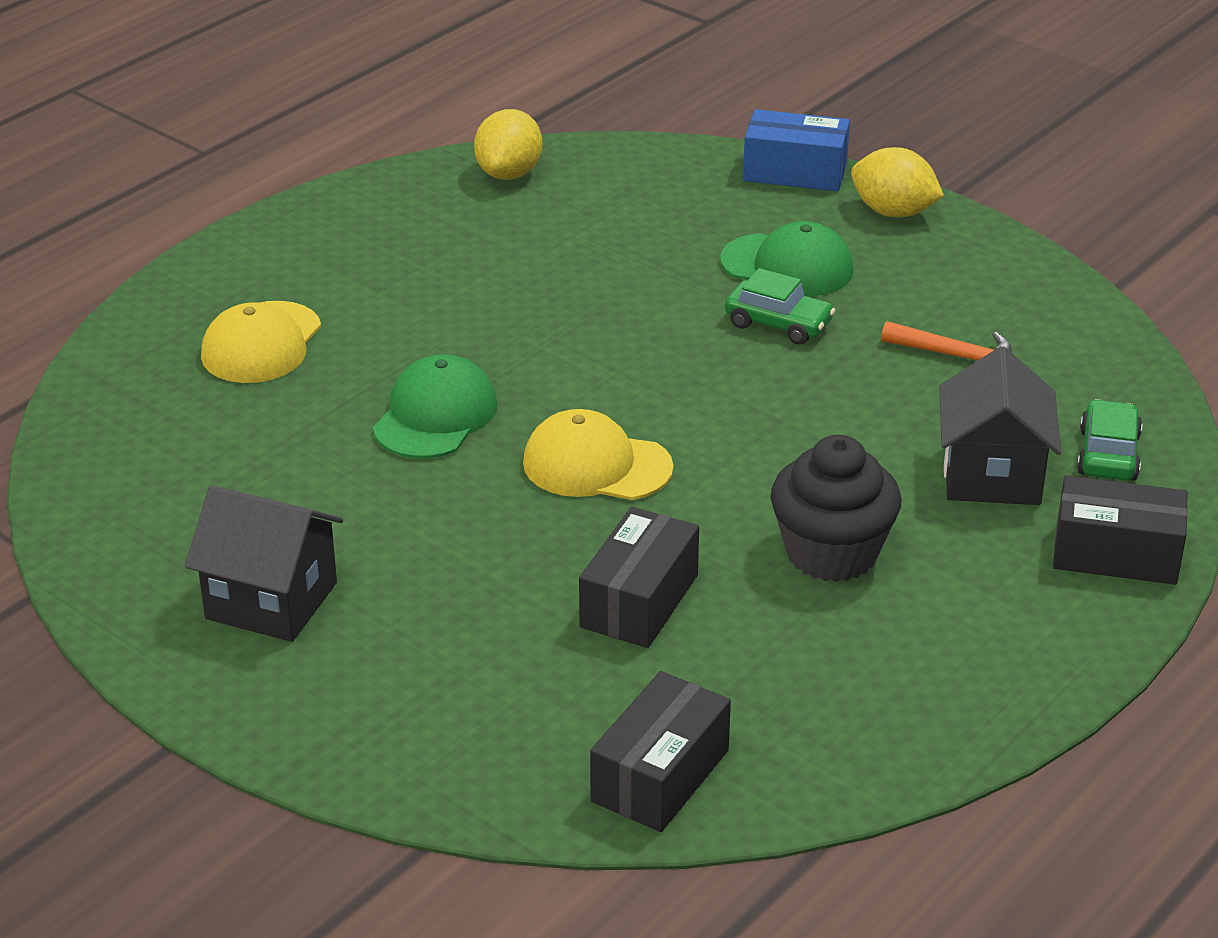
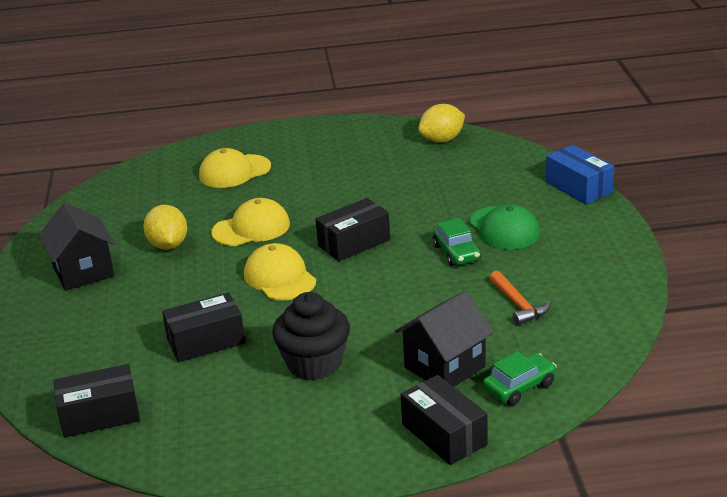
camera: 45 degrees right, 5 degrees down
green cap [373,354,497,459] -> yellow cap [211,198,290,246]
yellow lemon [851,147,944,218] -> yellow lemon moved to [143,205,187,250]
none -> black box [316,198,390,261]

